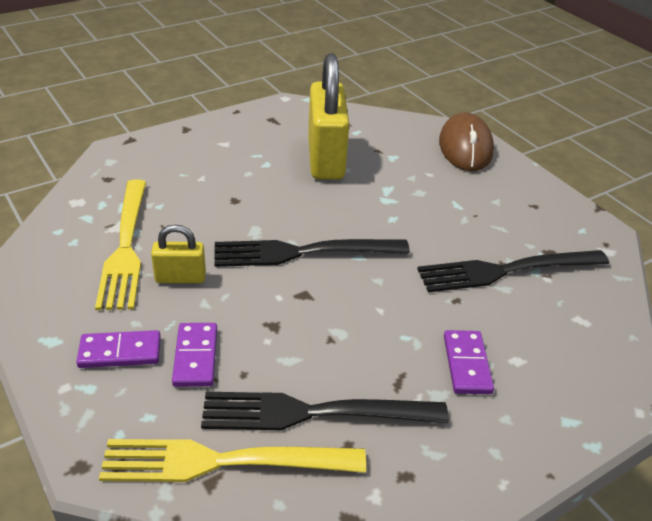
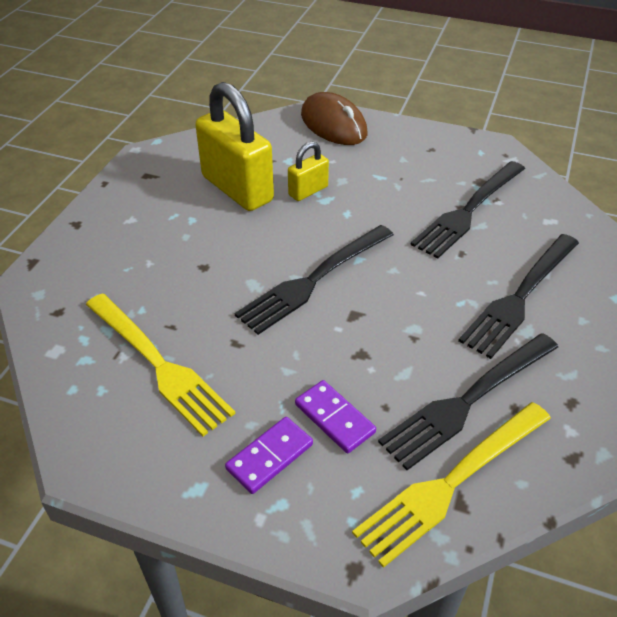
camera: 35 degrees left, 5 degrees up
yellow padlock [151,224,206,283] -> yellow padlock moved to [288,141,329,201]
purple domino [444,330,494,394] -> black fork [458,234,579,359]

